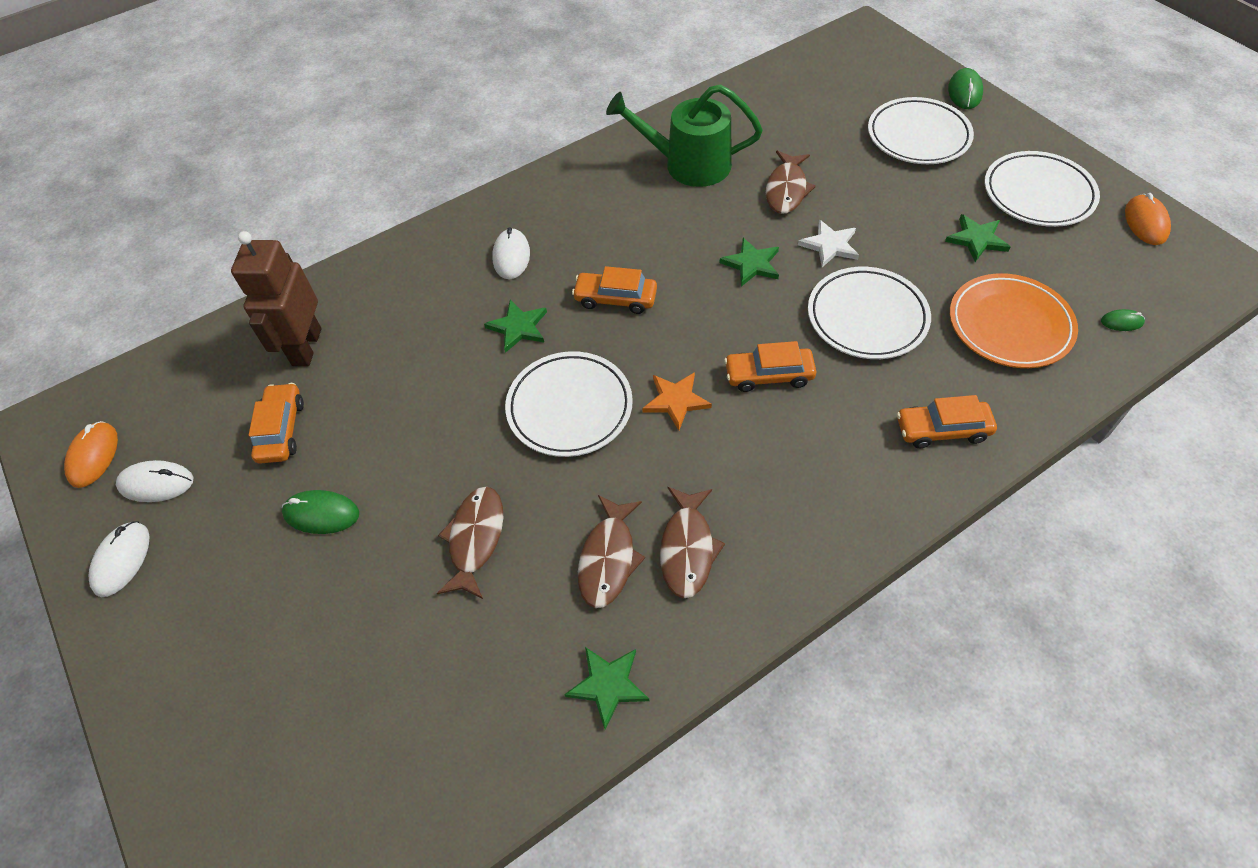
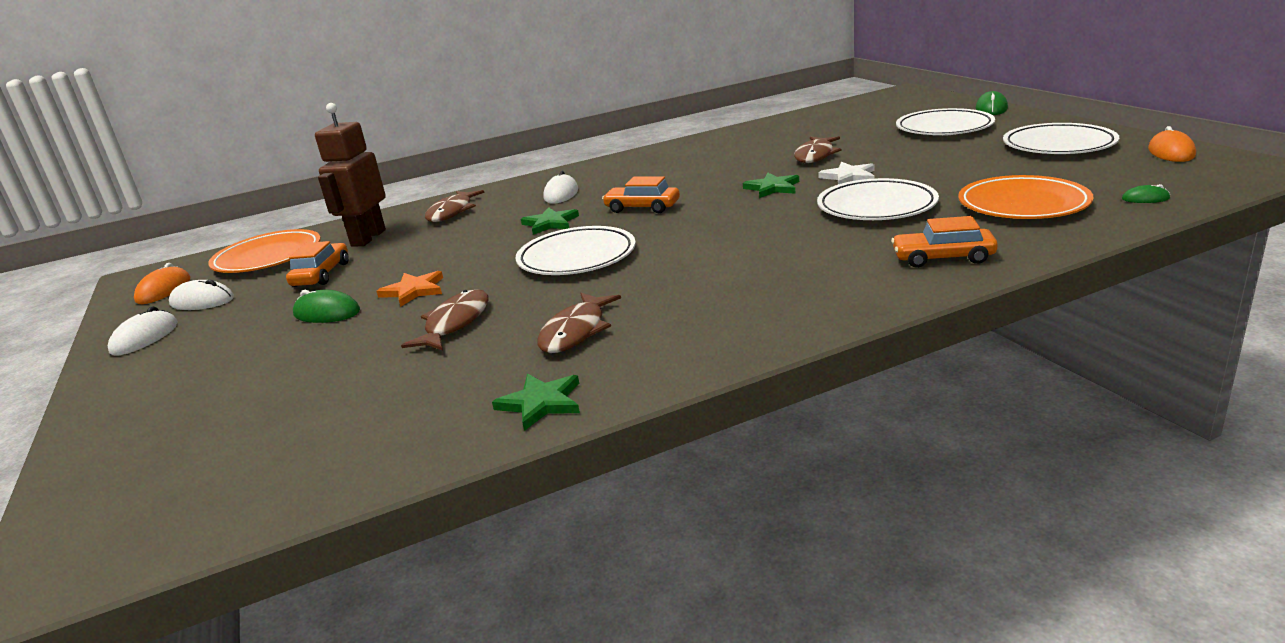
camera: 10 degrees right, 30 degrees down
green watering can [606,84,763,187] -> none
orange star [642,372,712,430] -> orange star moved to [377,271,443,307]
brown fish [660,487,725,598] -> brown fish moved to [425,190,485,222]
orange car [724,341,817,392] -> none
green star [945,214,1011,262] -> none
none -> orange plate [208,229,321,273]

